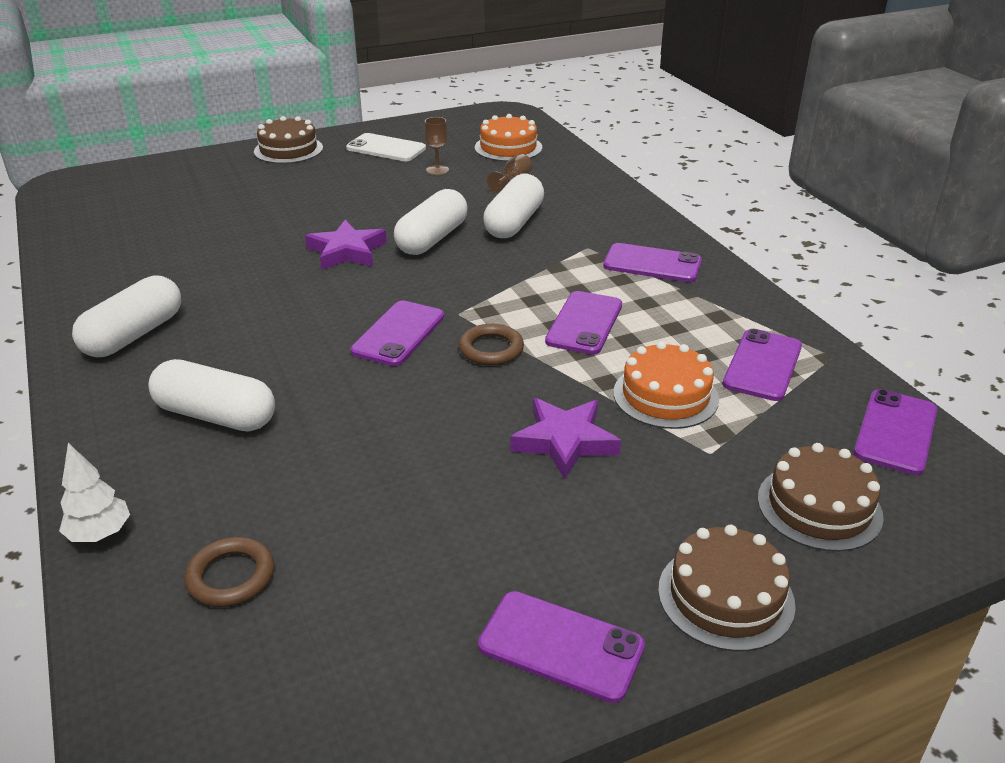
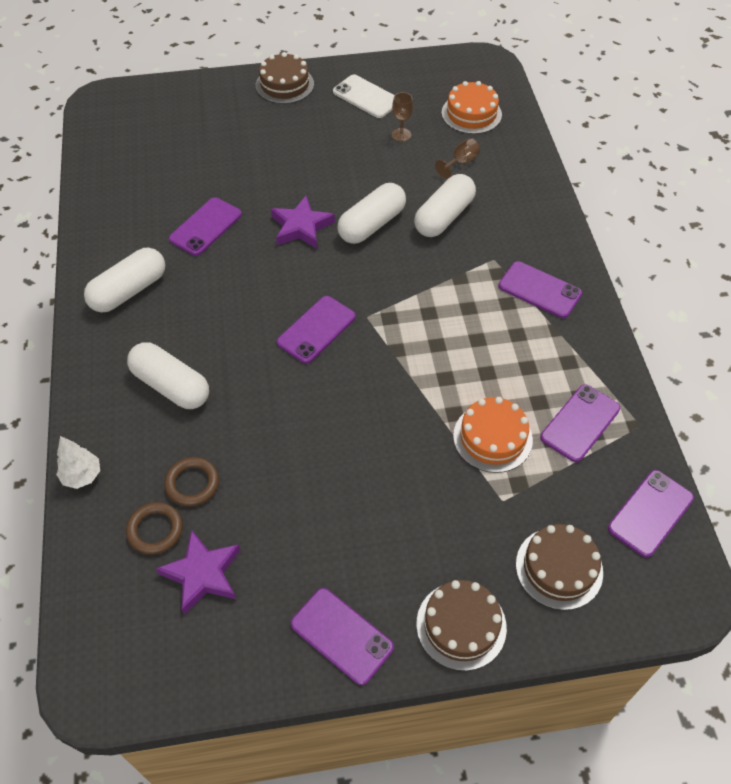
camera: 15 degrees right, 20 degrees up
brown ring [459,324,524,366] -> brown ring moved to [164,457,219,507]
purple star [510,398,621,479] -> purple star moved to [156,530,241,615]
purple phone [545,291,622,355] -> purple phone moved to [169,198,242,256]

